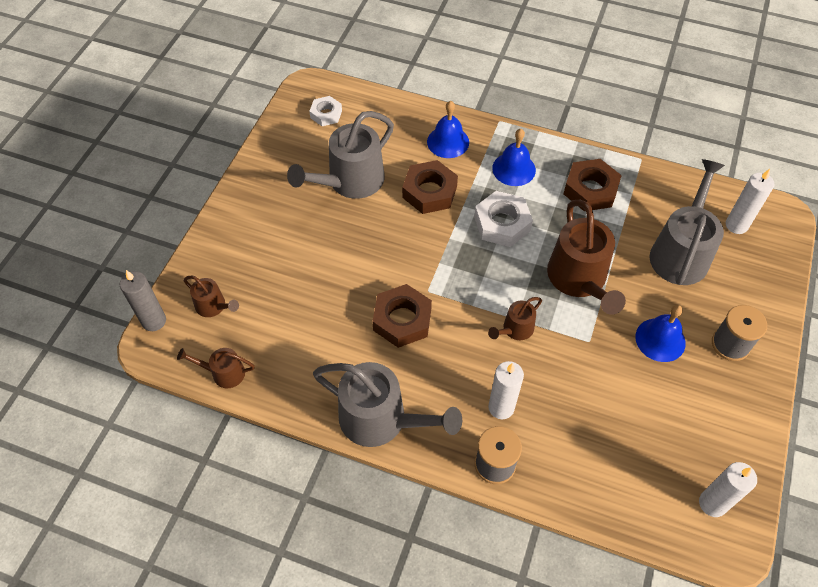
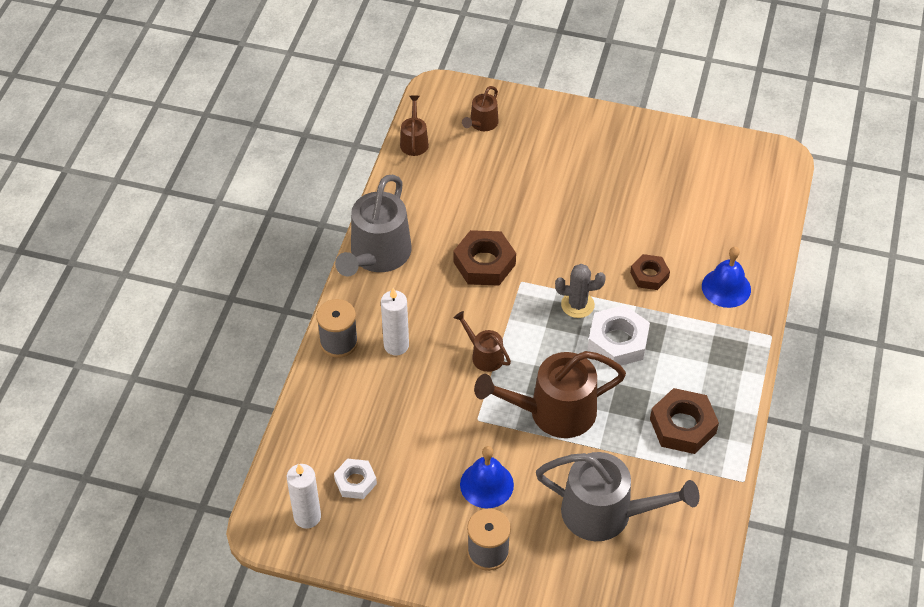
camera: 85 degrees right, 5 degrees down
grey candle [120,270,166,331] -> none
grey watering can [287,111,394,199] -> none
white nut [309,96,342,126] -> white nut moved to [334,459,377,499]
brown nut [402,160,458,214] -> brown nut [630,254,670,290], size x0.62
blue bell [492,129,536,186] -> none
white candle [726,169,774,234] -> none
none -> grey cactus [555,264,606,318]

